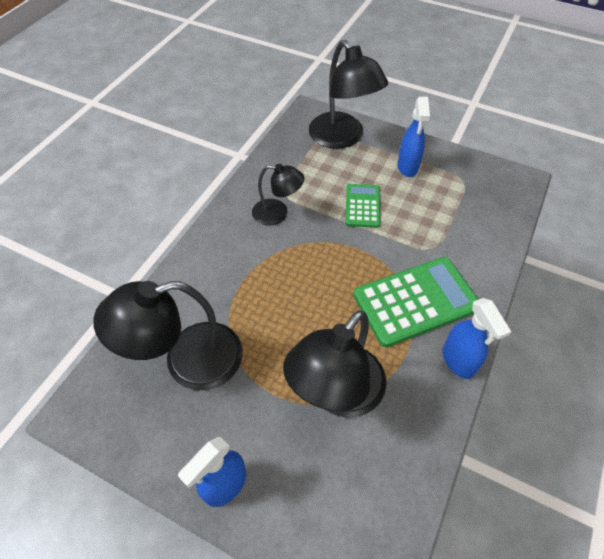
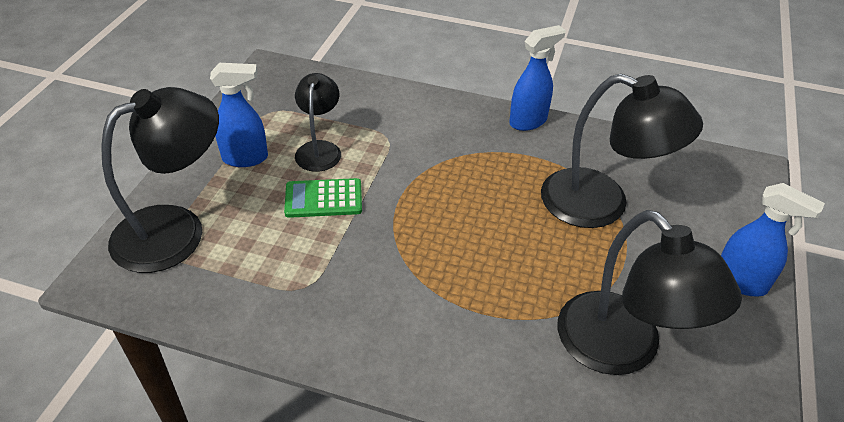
camera: 100 degrees left, 10 degrees down
black lamp [252,164,304,226] -> black lamp moved to [295,73,341,172]
green calculator [353,257,479,347] -> none

